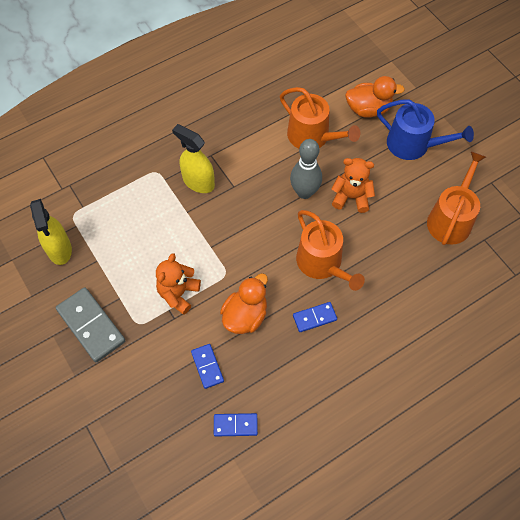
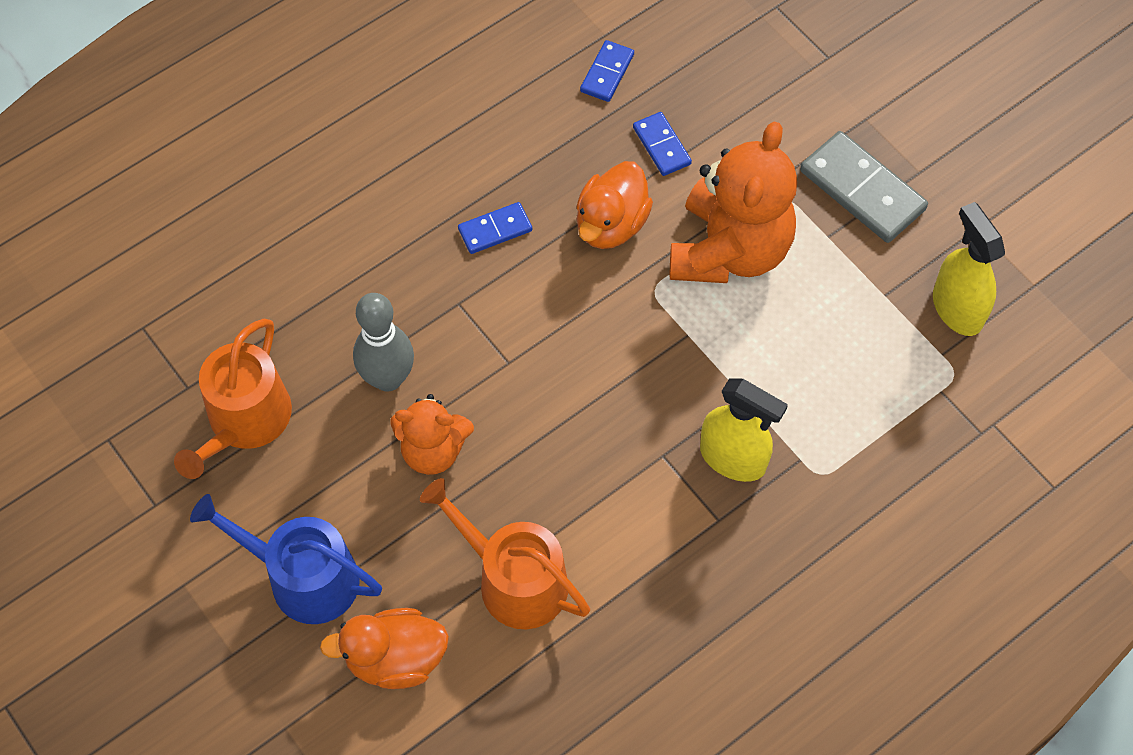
camera: 175 degrees right, 0 degrees up
orange teddy bear [156,253,201,315] -> orange teddy bear [670,121,797,283], size x1.73
blue domino [214,413,258,436] -> blue domino turned 60 degrees counterclockwise [580,40,634,102]
grey bowling pin [290,139,322,199] -> grey bowling pin moved to [353,293,414,392]
orange watering can [296,210,365,291] -> none

